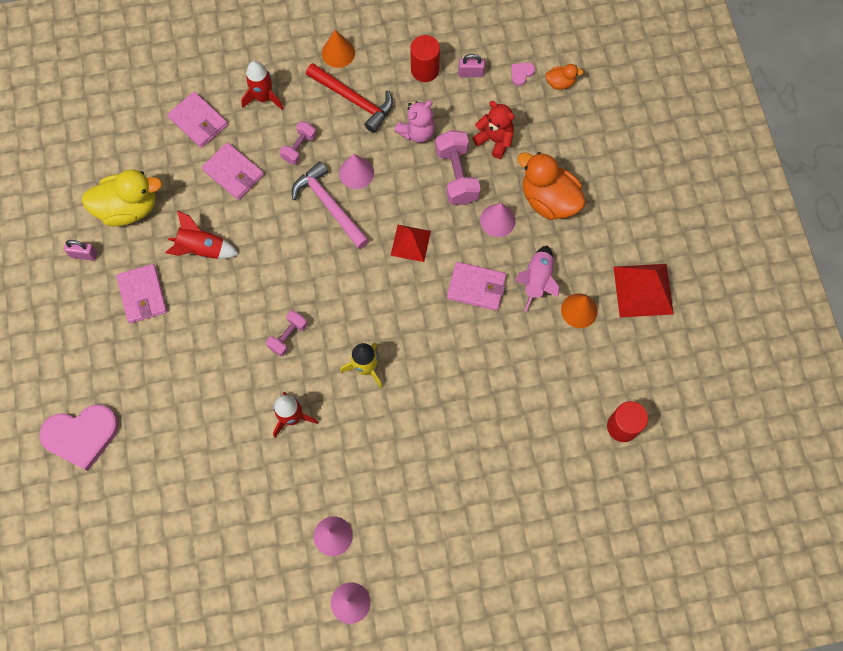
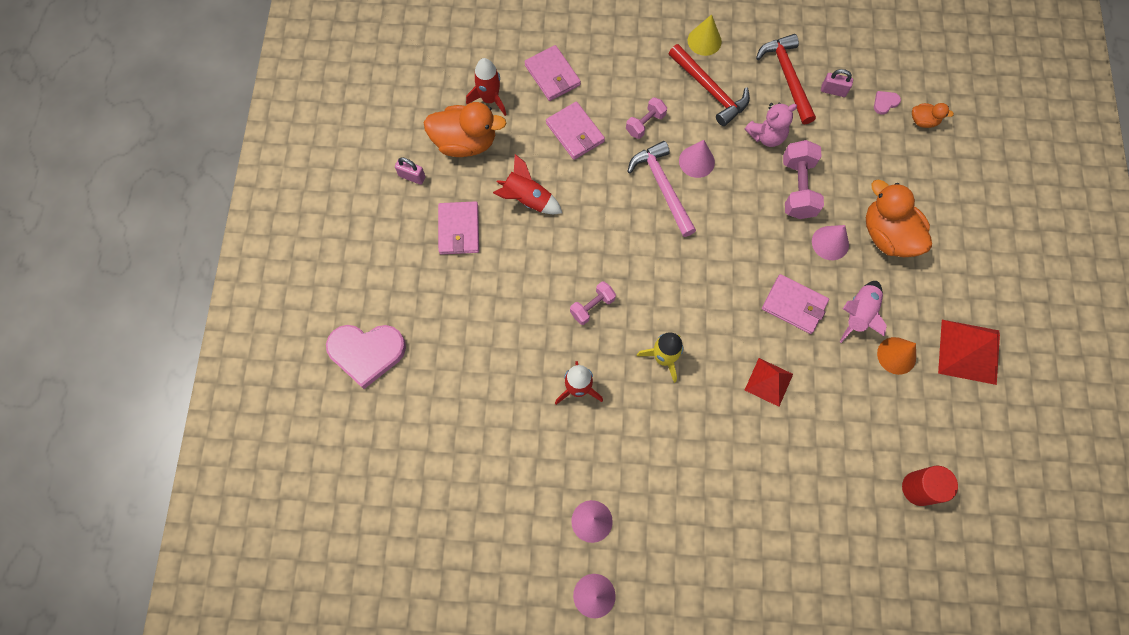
camera: 15 degrees right, 0 degrees up
yellow duck [81,170,162,226] -> orange duck [424,102,507,157]
red rocket [241,61,284,110] -> red rocket moved to [466,58,506,116]
orange cone [322,30,355,68] -> yellow cone [688,14,722,56]
red pyramid [391,225,431,262] -> red pyramid moved to [745,358,793,407]
red cylinder [410,35,440,82] -> red hammer [756,34,816,124]
red teddy bear [472,101,515,159] -> none

